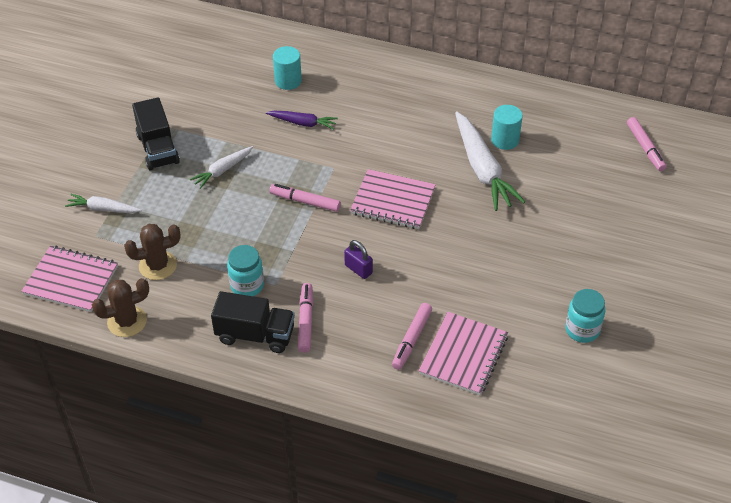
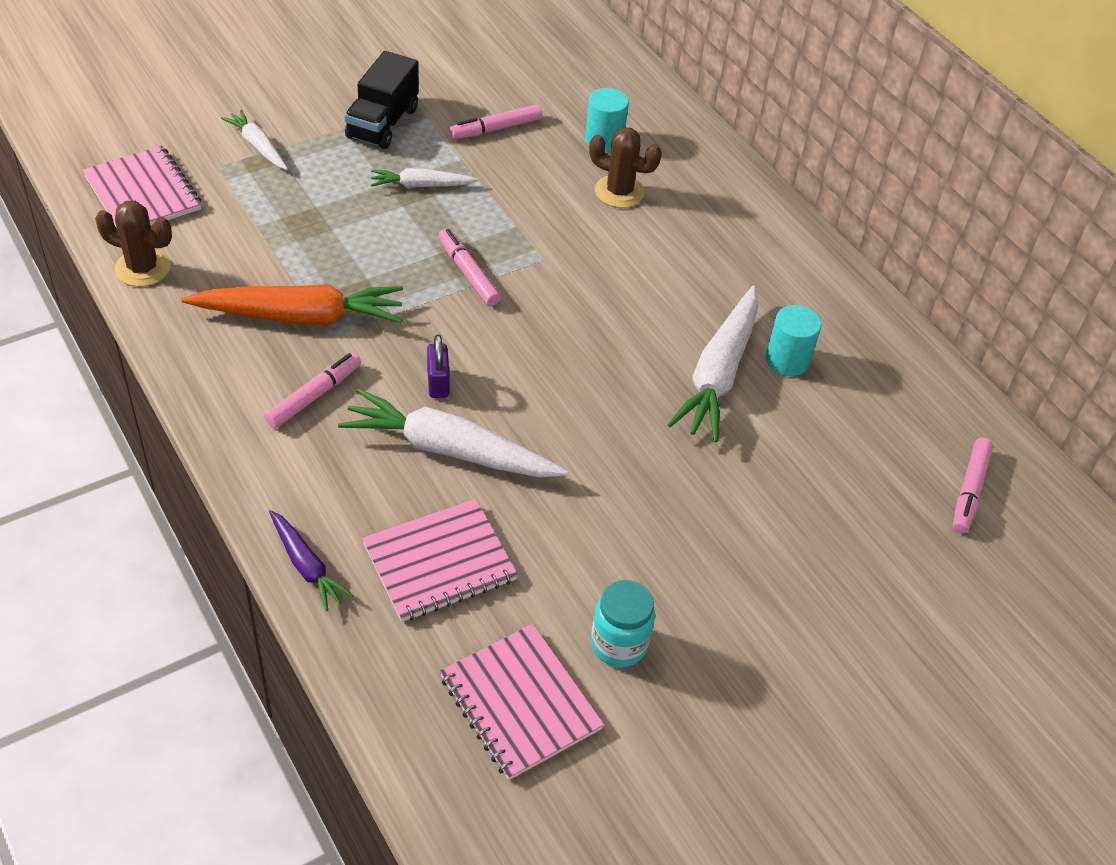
camera: 35 degrees right, 0 degrees up
brown cactus [124,224,181,280] -> brown cactus moved to [589,127,662,208]
black truck [211,291,295,353] -> none
turquoise jar [227,245,264,296] -> orange carrot [182,284,403,324]
purple carrot [266,111,338,130] -> purple carrot moved to [269,510,353,611]
pink notebook [350,169,436,229] -> pink notebook moved to [440,624,604,780]
pink marker [392,303,432,370] -> pink marker moved to [449,104,542,139]
none -> white carrot [338,389,569,477]

